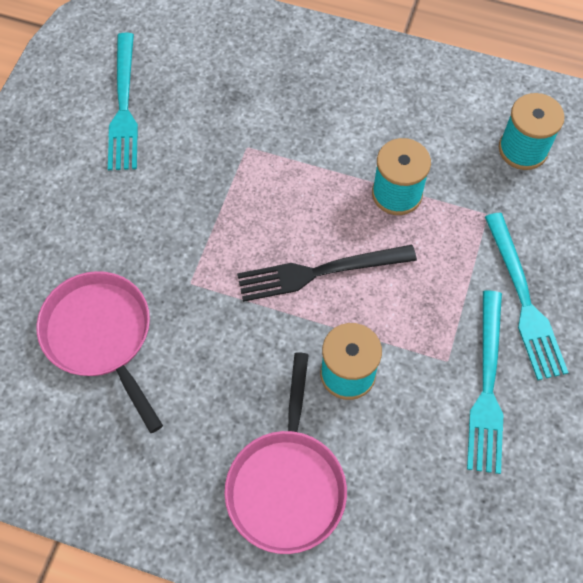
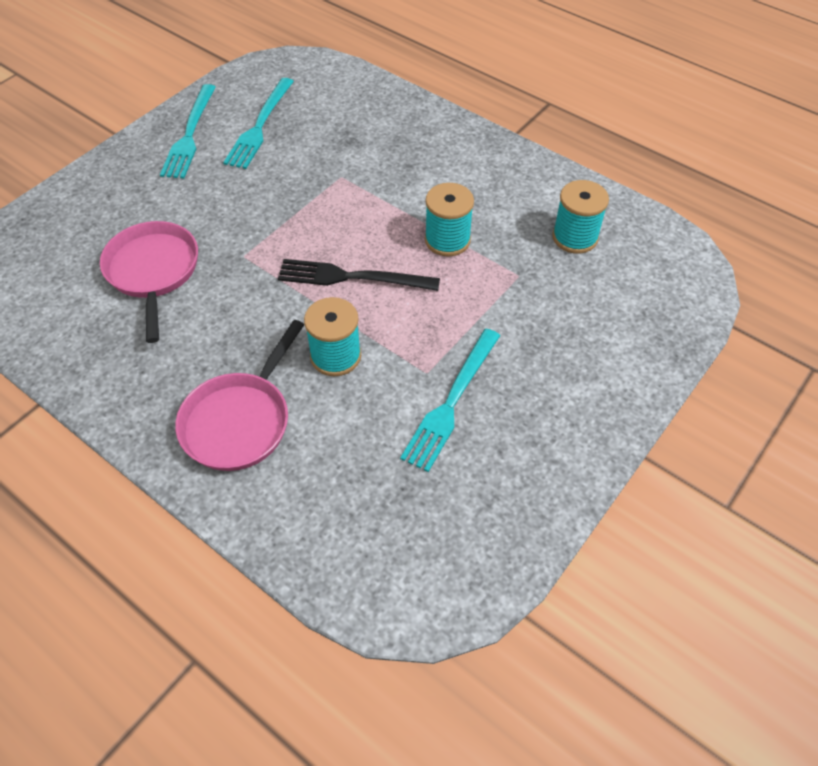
camera: 20 degrees right, 10 degrees down
turquoise fork [485,213,569,380] -> turquoise fork moved to [160,84,216,179]

